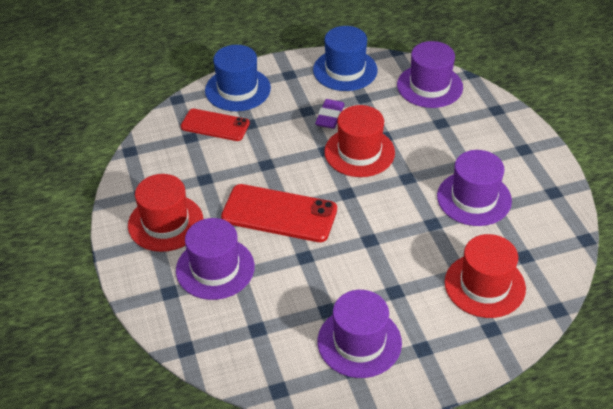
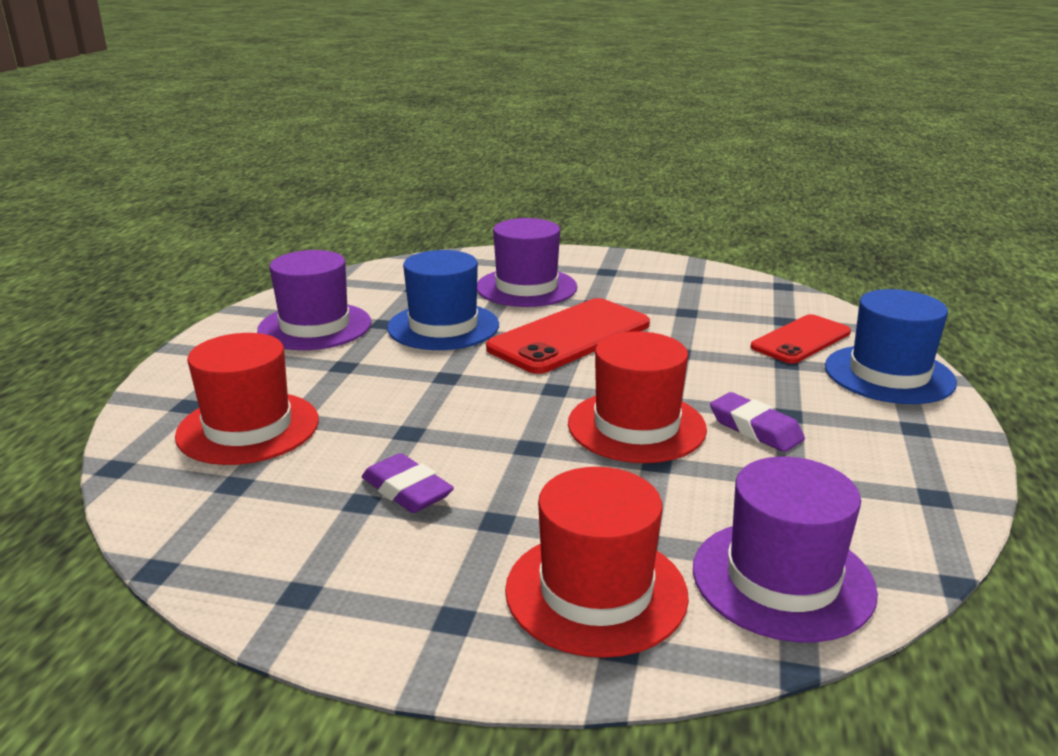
camera: 120 degrees right, 20 degrees down
red hat [128,174,203,252] -> red hat moved to [505,467,689,658]
blue hat [313,26,378,91] -> blue hat moved to [387,250,499,350]
purple hat [437,150,512,226] -> purple eraser [362,453,454,513]

